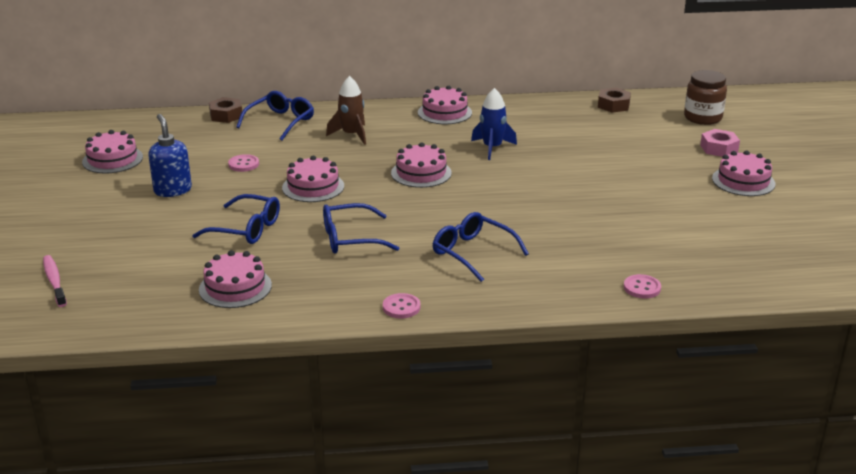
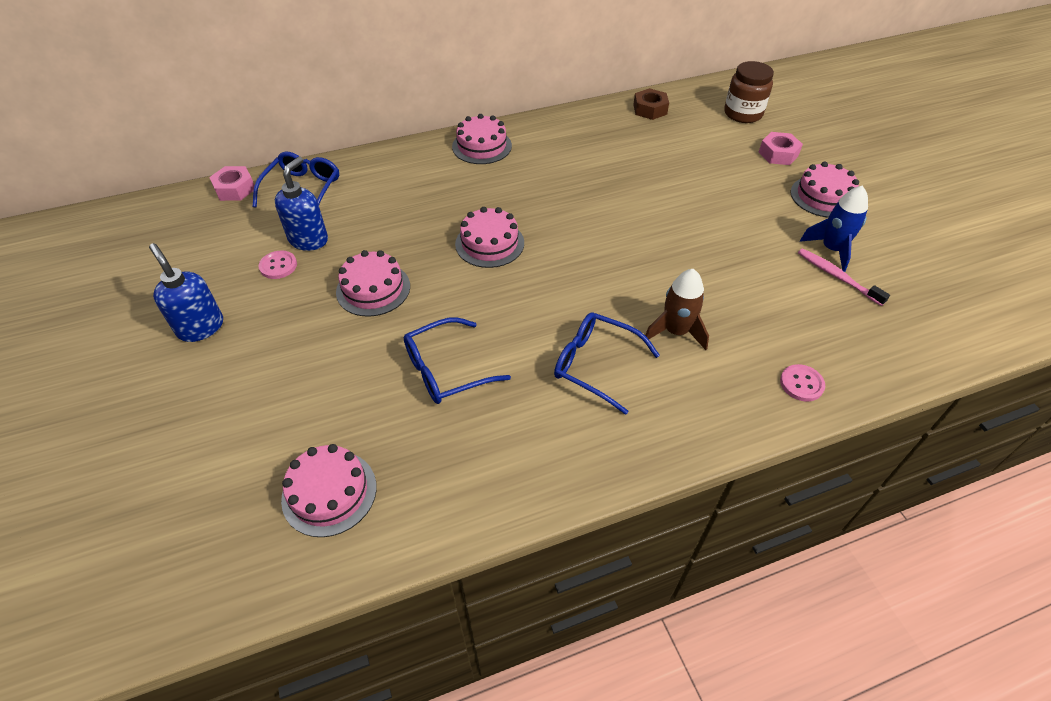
camera: 15 degrees left, 20 degrees up
pink toothbrush [43,255,67,307] -> pink toothbrush moved to [798,248,890,306]
pink cake [82,130,143,174] -> none
blue glasses [192,194,280,244] -> none
brown nut [209,97,242,123] -> pink nut [209,166,255,201]
brown rocket [326,76,366,145] -> brown rocket moved to [645,269,709,350]
pink button [383,293,421,319] -> none
blue rocket [471,88,517,160] -> blue rocket moved to [800,185,868,272]
none -> blue soap dispenser [275,157,328,251]

